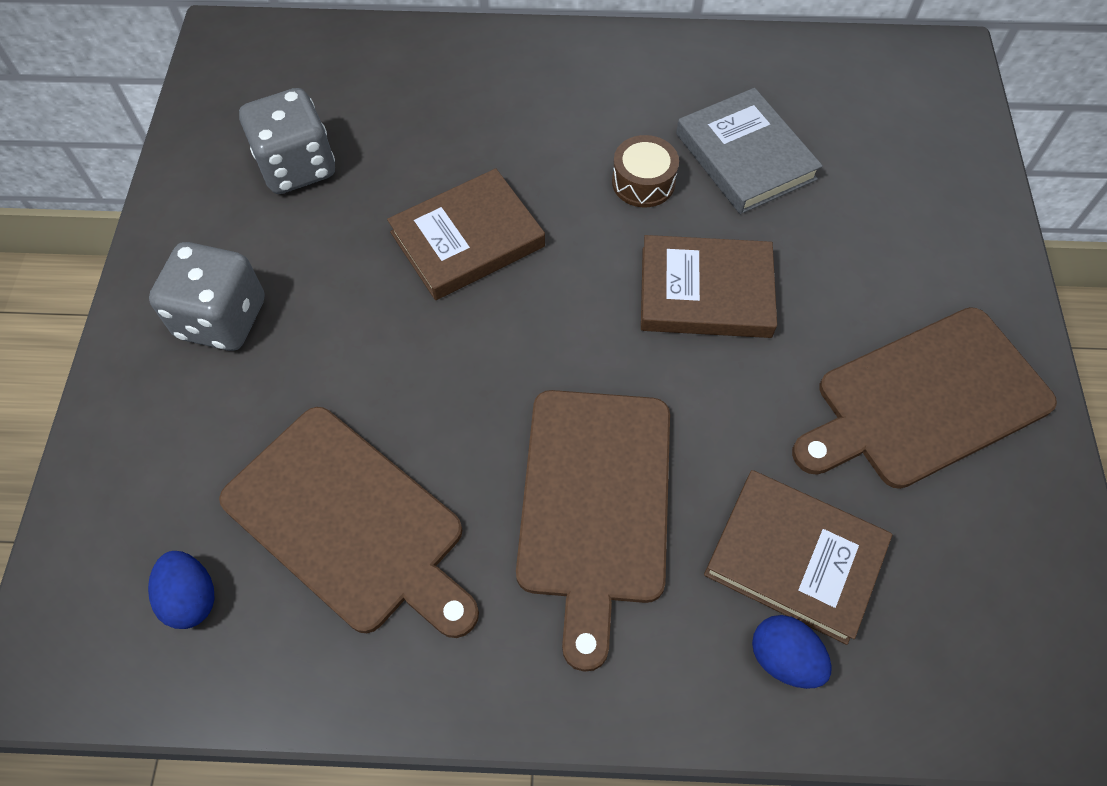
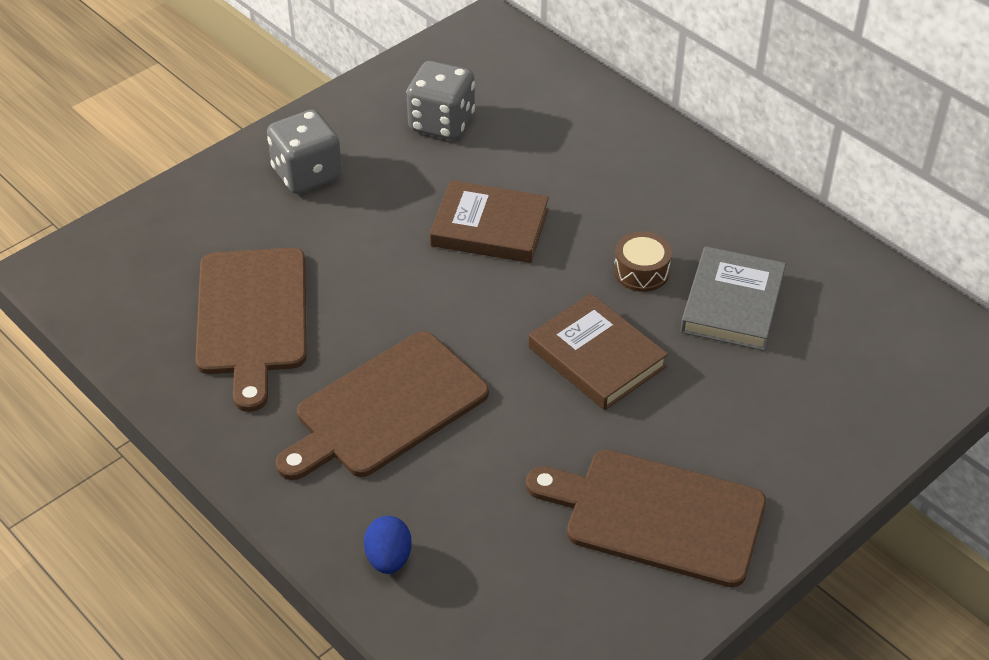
camera: 45 degrees right, 15 degrees down
blue egg [148,551,215,629] -> none
brown book [704,470,892,645] -> none

